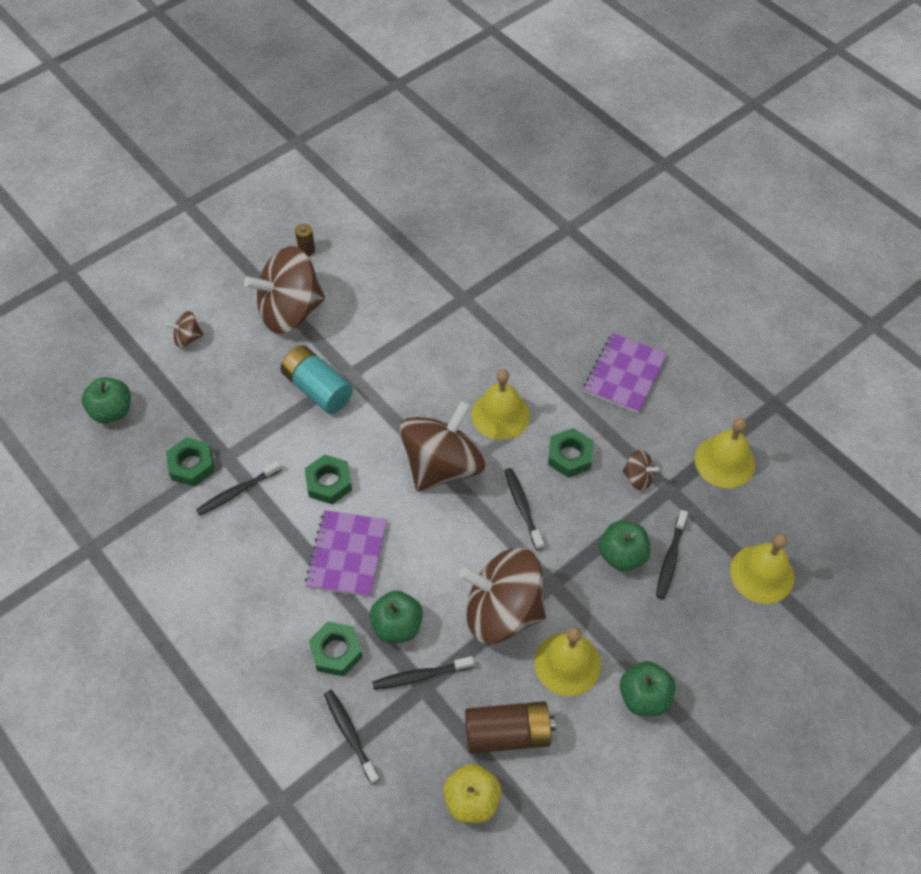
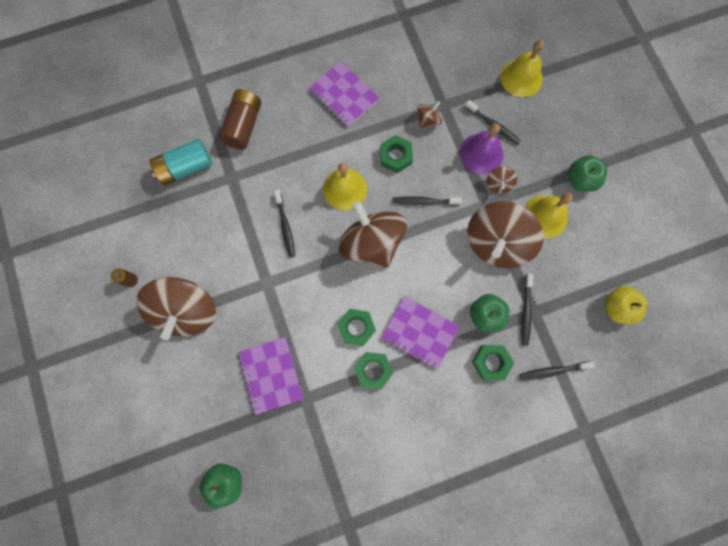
camera: 70 degrees left, 20 degrees up
brown spinning top [166,311,204,348] -> brown spinning top moved to [486,166,517,194]
green nut [166,437,215,487] -> green nut moved to [354,352,393,389]
black toothbrush [196,460,282,516] -> black toothbrush moved to [274,190,295,257]
turquoise battery [281,345,353,414] -> turquoise battery moved to [149,139,212,186]
brown battery [465,701,556,754] -> brown battery moved to [219,89,261,150]
green apple [599,521,651,571] -> purple bell [460,123,503,174]
yellow bell [695,417,755,488] -> none
none -> purple notebook [238,337,303,415]

